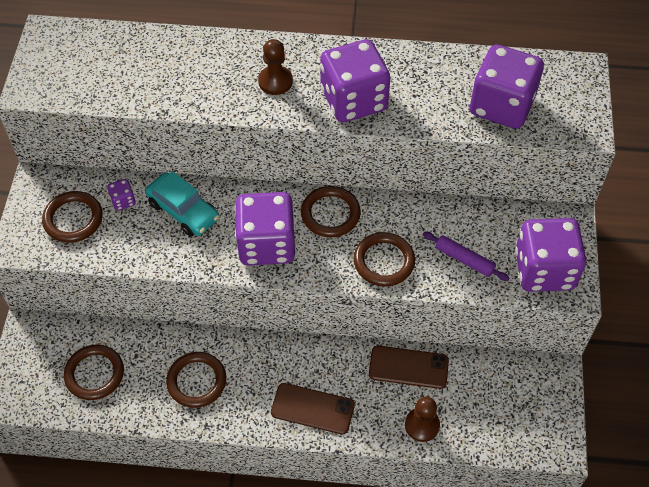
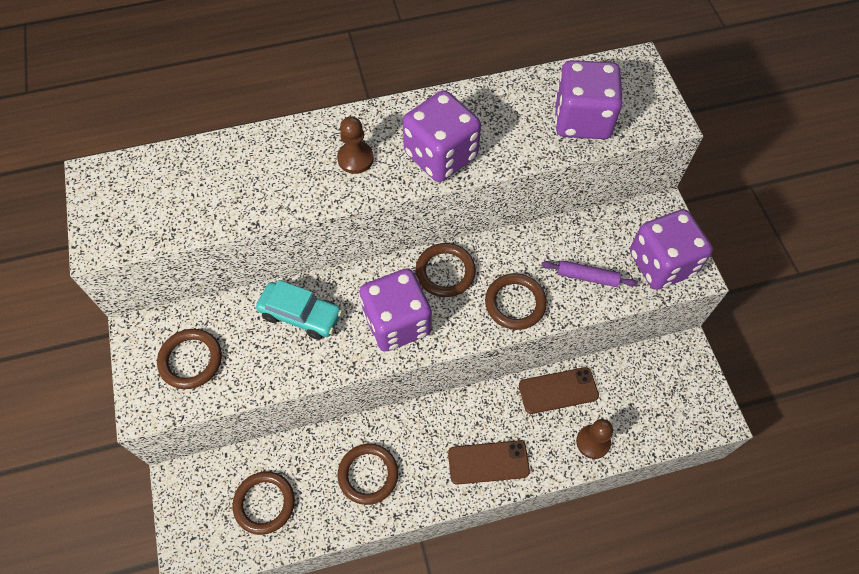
camera: 20 degrees left, 5 degrees up
purple dice [107,179,136,211] -> none

